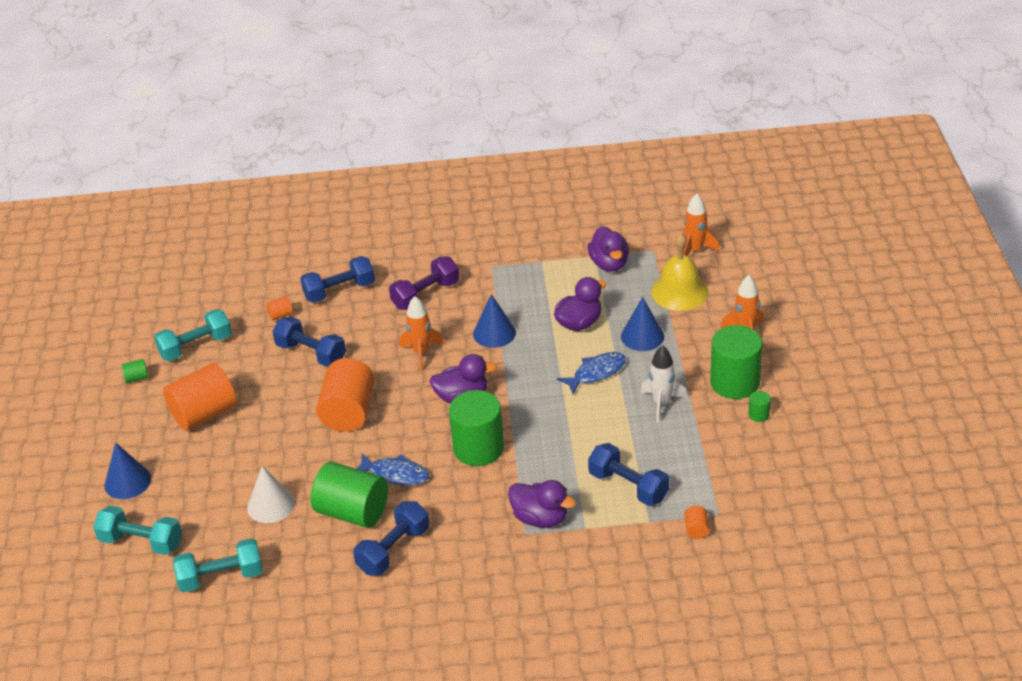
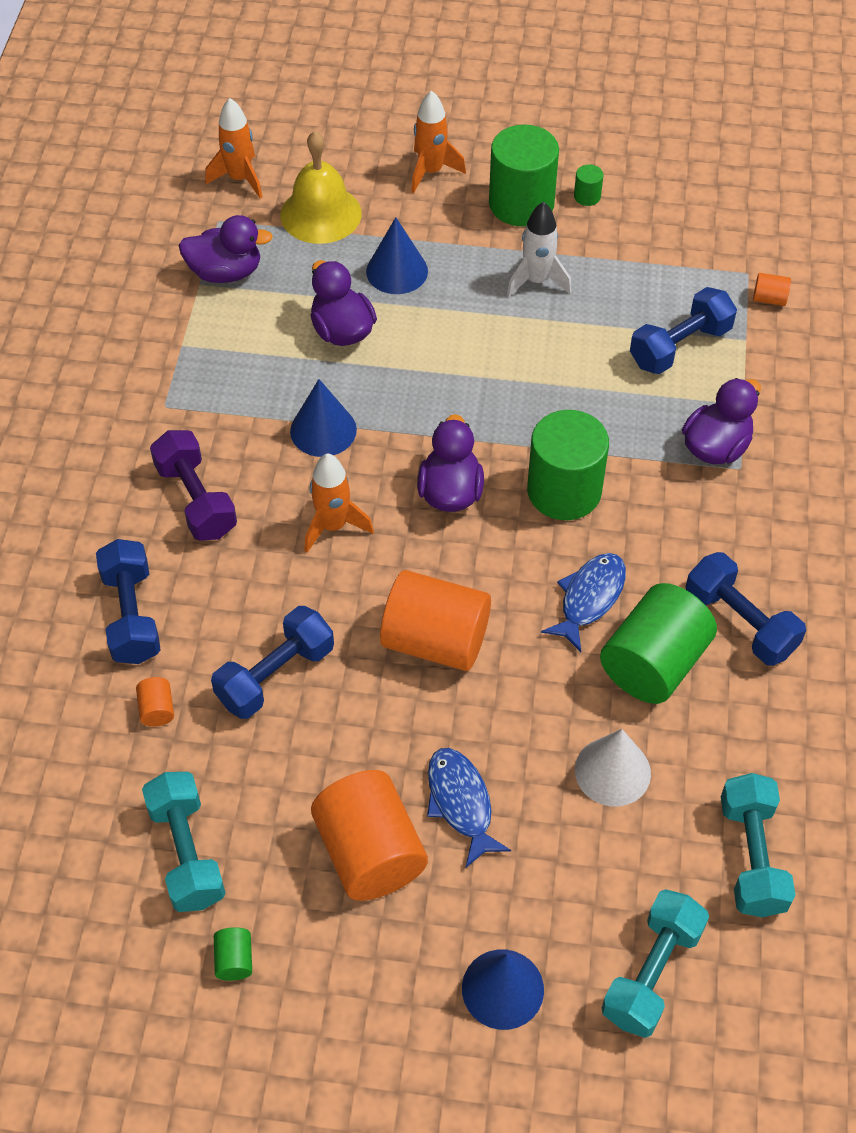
camera: 80 degrees left, 15 degrees up
blue fish [557,352,626,394] -> blue fish moved to [427,748,511,867]

